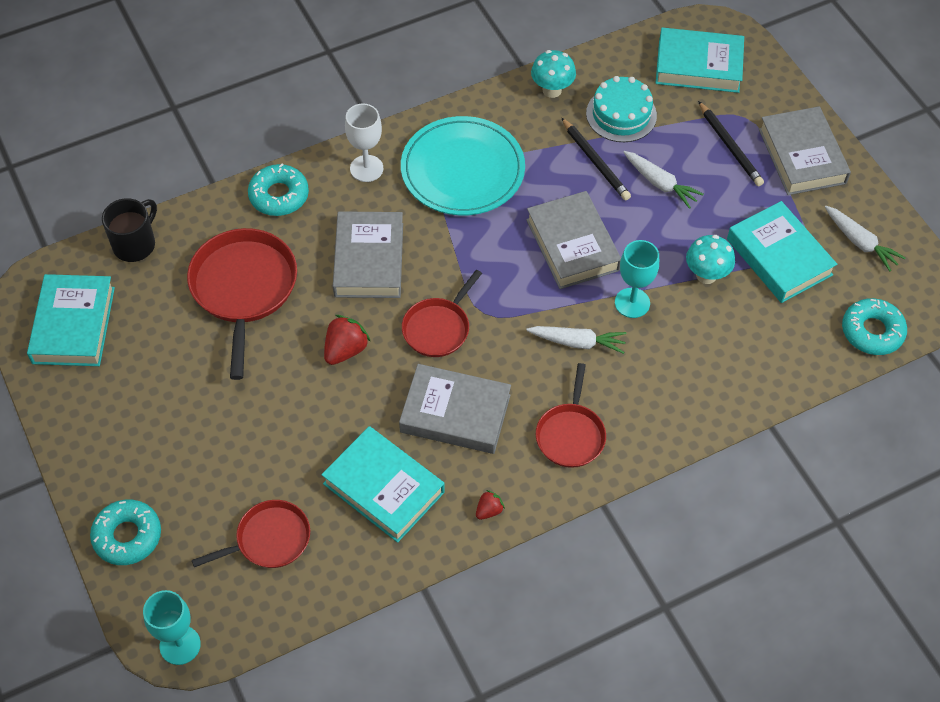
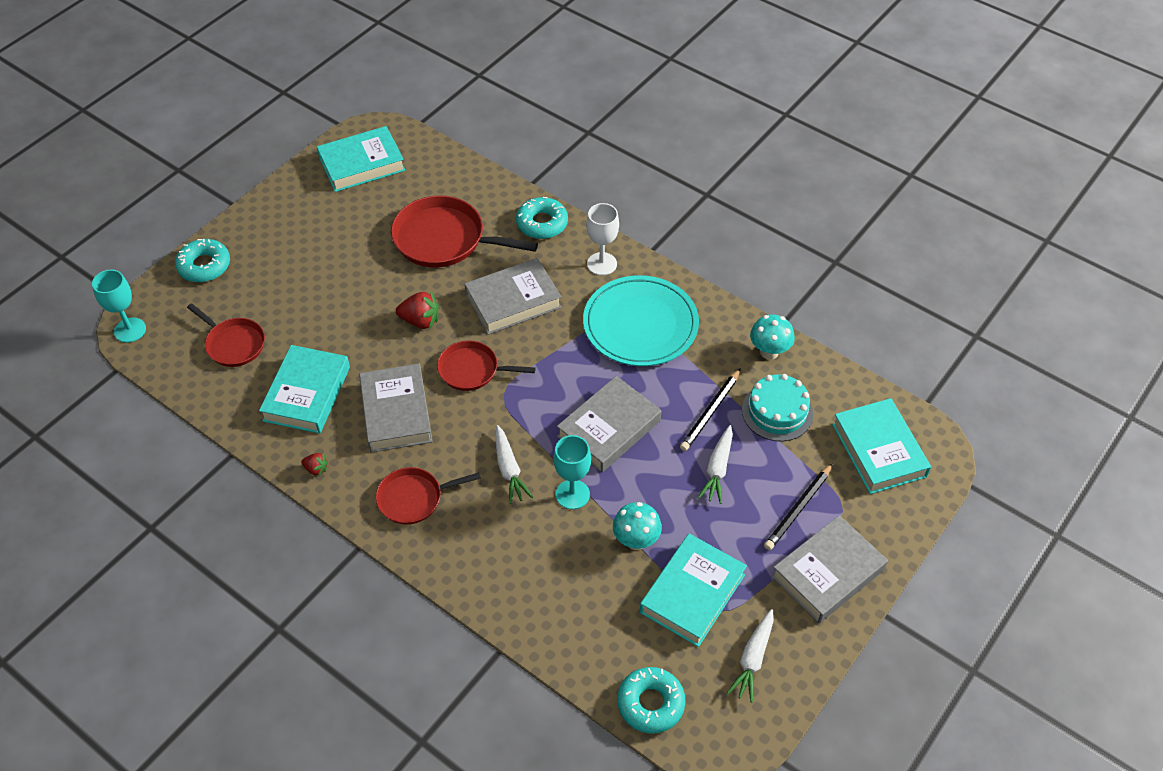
camera: 65 degrees right, 5 degrees down
black mug [102,198,157,262] -> none
red pan [187,228,297,380] -> red pan turned 135 degrees counterclockwise [391,195,538,268]

